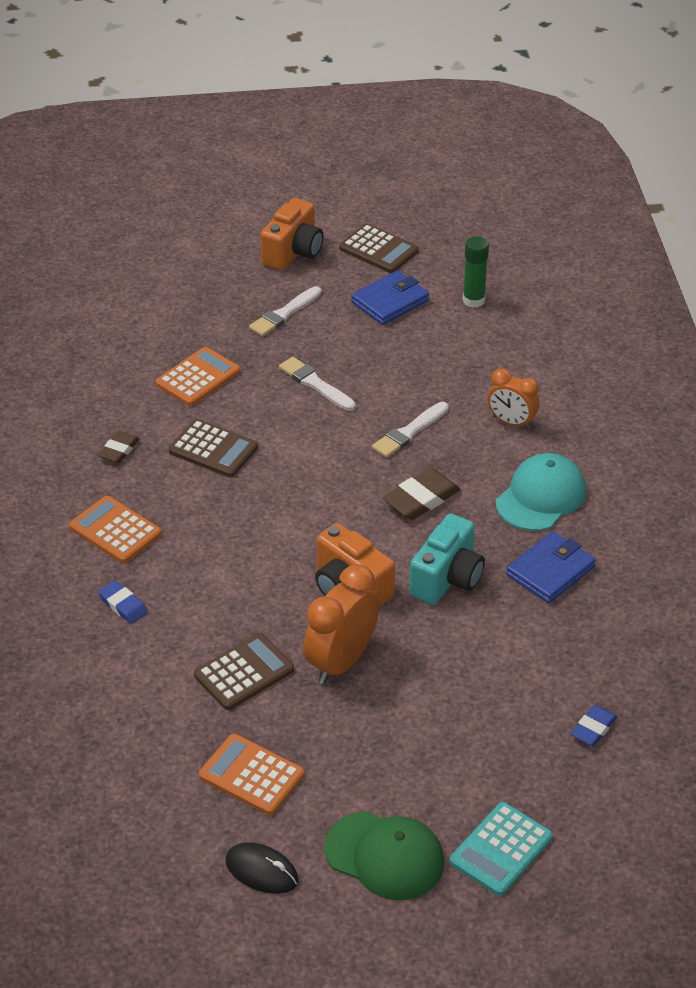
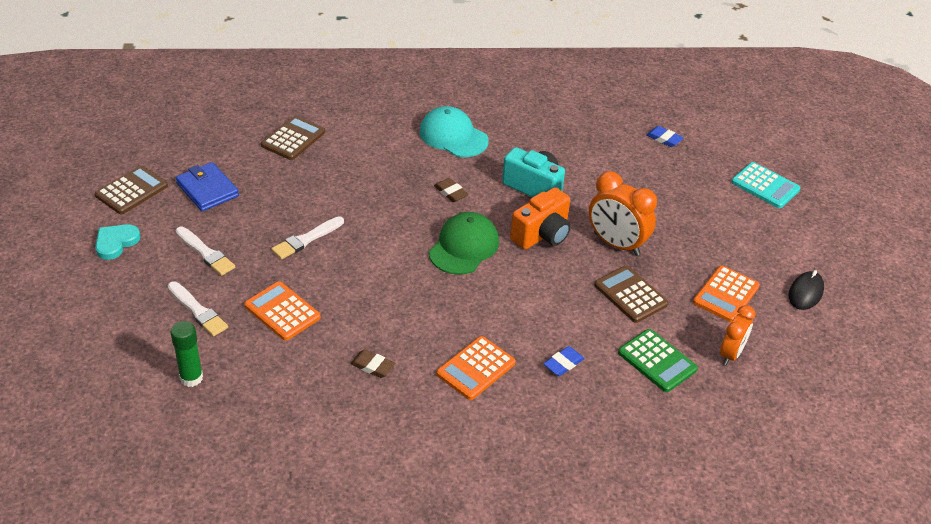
camera: 90 degrees left, 0 degrees up
brown calculator [169,419,258,477] -> brown calculator moved to [261,115,325,160]
orange camera [260,198,324,271] -> turquoise heart [95,224,141,260]
green cap [324,811,444,900] -> green cap moved to [429,212,499,275]
white brush [372,402,449,458] -> white brush moved to [168,281,228,336]
brown eraser [383,468,460,520] -> brown eraser [434,178,469,202], size x0.62
green glue stick [463,236,489,308] -> green glue stick moved to [170,321,203,387]
orange clock [488,368,539,429] -> orange clock moved to [720,305,755,365]
blue wallet [506,531,596,603] -> none
none -> green calculator [618,329,698,392]

